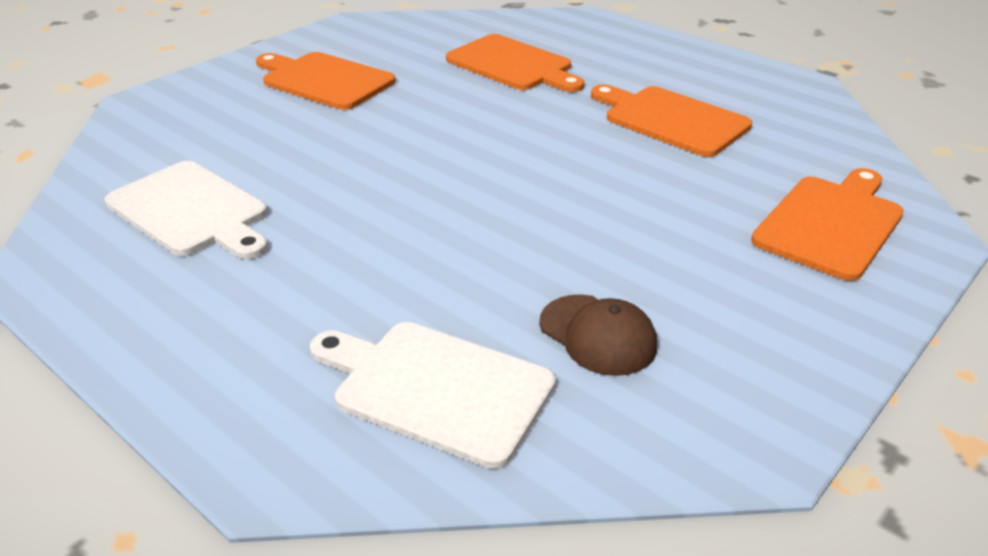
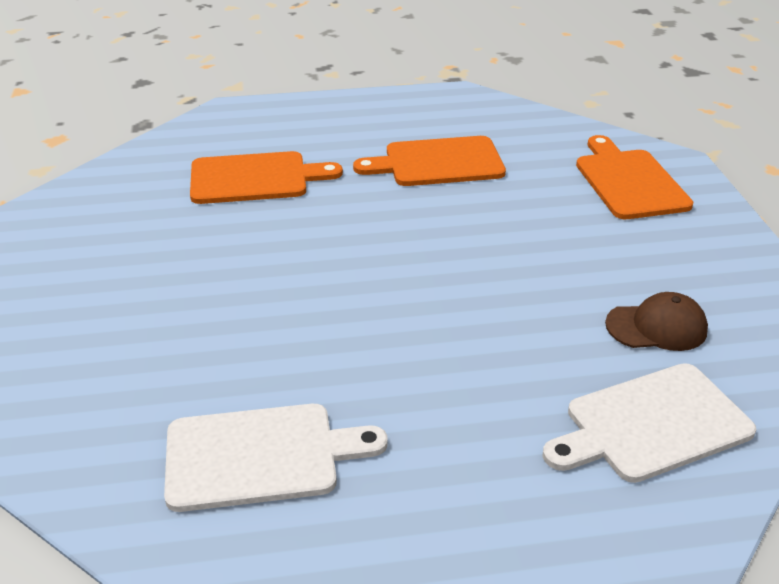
camera: 50 degrees left, 0 degrees up
orange cutting board [256,52,396,110] -> none

